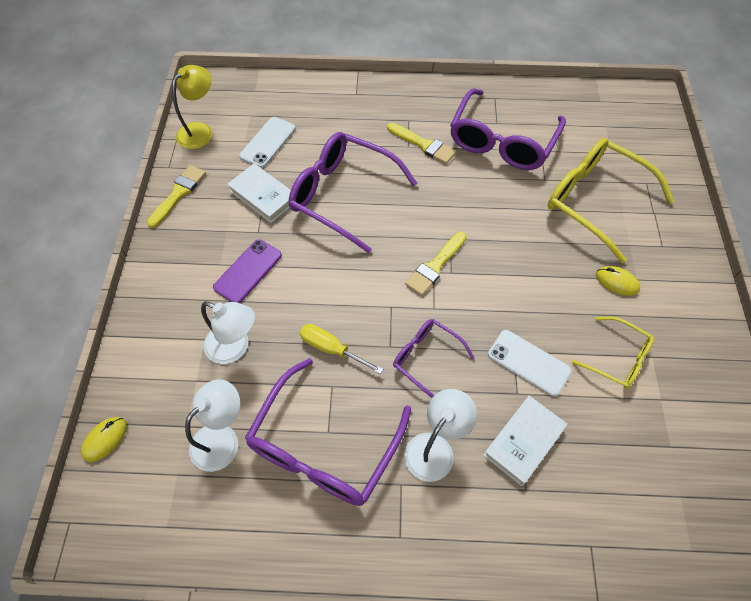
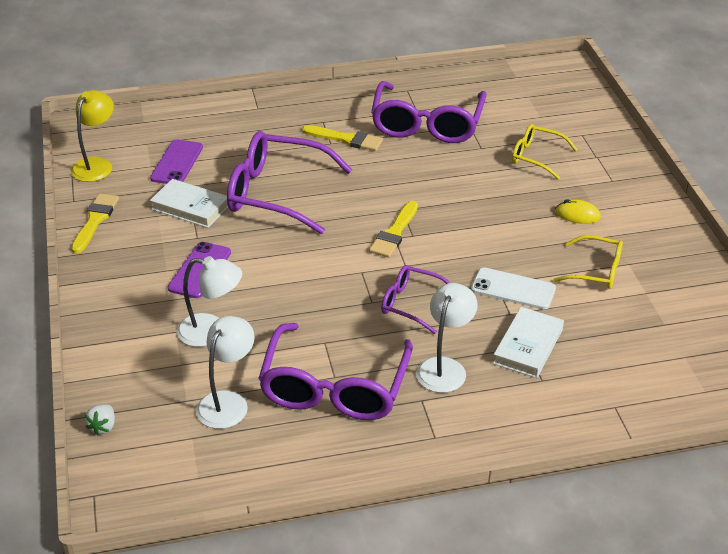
camera: 15 degrees left, 20 degrees down
yellow mouse [81,417,127,462] -> white strawberry [85,404,115,435]
white phone [239,117,296,168] -> purple phone [150,139,203,184]
yellow screwdriver [300,324,383,374] -> none
yellow glasses [548,138,674,263] -> yellow glasses [512,124,578,179], size x0.54

